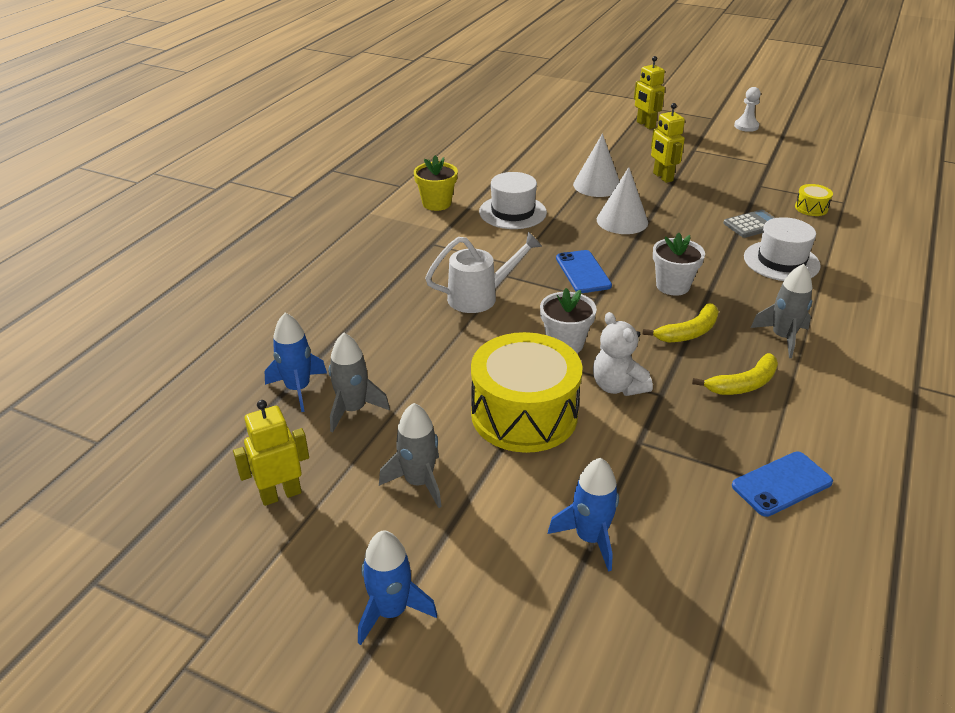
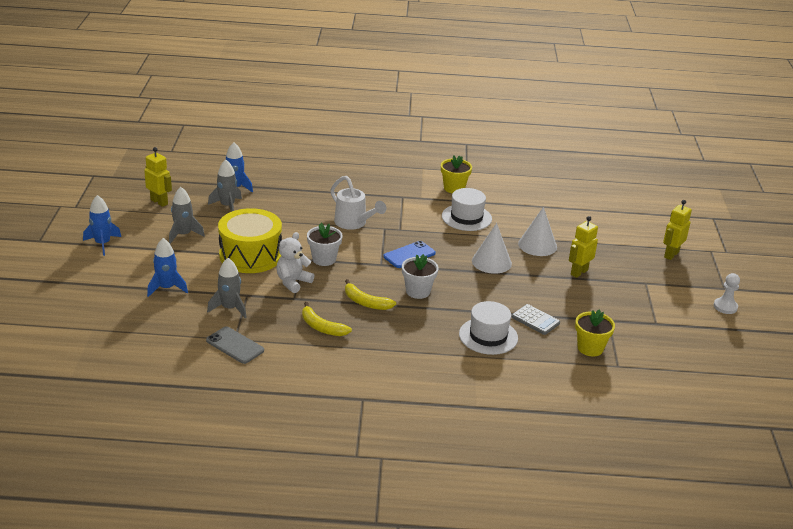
camera: 65 degrees right, 5 degrees down
blue phone [732,452,833,517] -> grey phone [206,327,264,364]
grey rocket [751,264,812,358] -> grey rocket moved to [207,258,247,318]
yellow drum [795,184,833,216] -> yellow flower pot [575,310,615,357]

